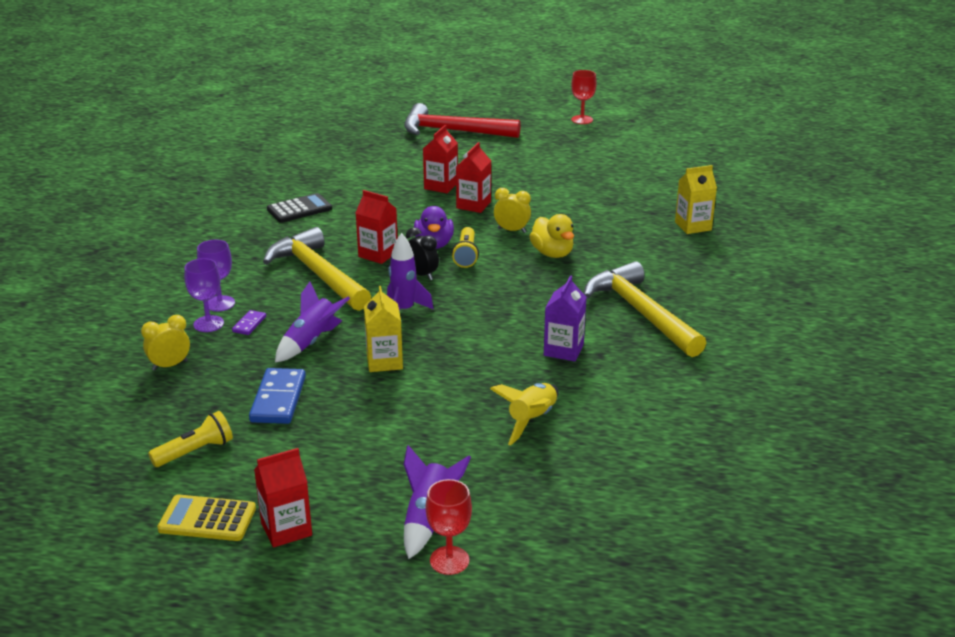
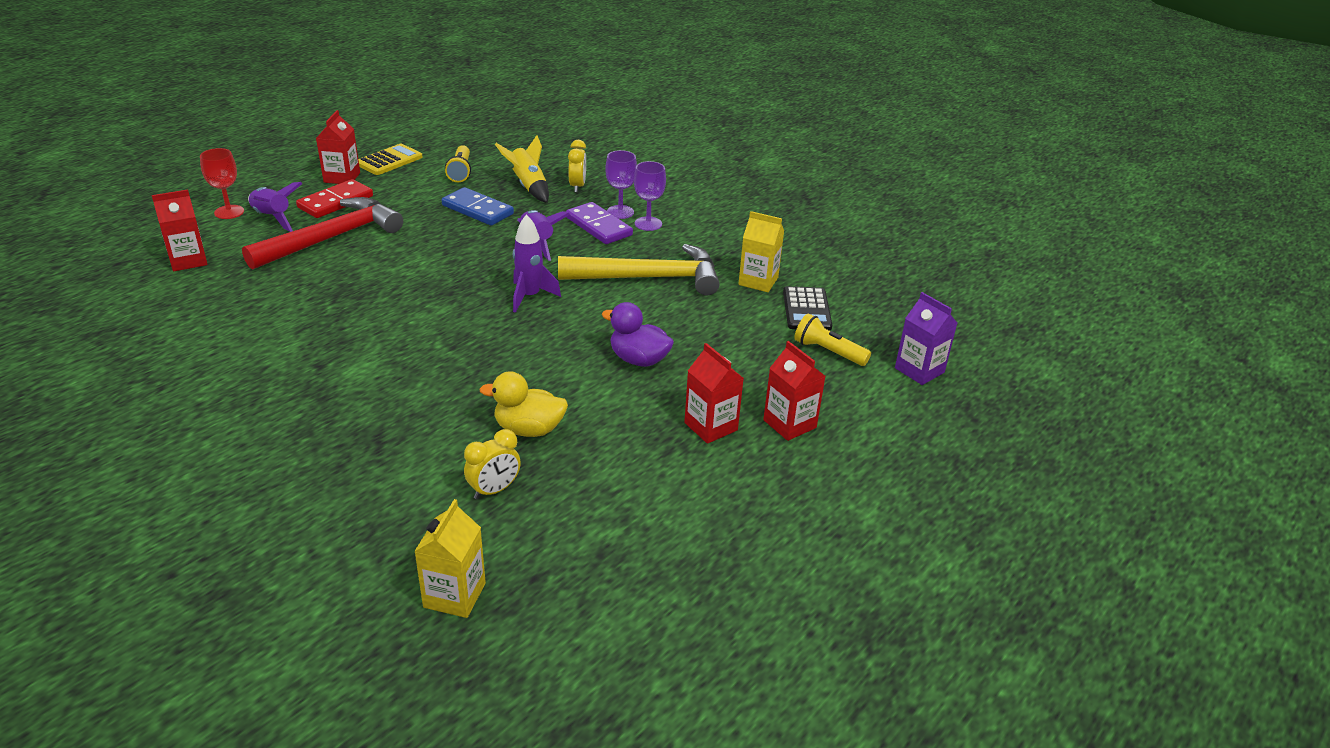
camera: 120 degrees right, 5 degrees up
purple domino [232,310,266,335] -> purple domino [566,202,633,244], size x1.97
red carton [356,190,398,264] -> red carton moved to [152,189,208,271]
yellow carton [364,286,403,372] -> yellow carton moved to [739,211,784,292]
red hammer [404,103,521,138] -> red hammer moved to [242,197,403,270]
black clock [406,227,439,280] -> none
yellow flashlight [452,227,479,268] -> yellow flashlight moved to [794,313,871,366]
yellow rocket [490,383,559,445] -> yellow rocket moved to [495,135,549,203]
yellow clock [494,188,531,233] -> yellow clock moved to [464,429,521,499]
purple carton [544,275,587,362] -> purple carton moved to [895,292,957,385]
red goblet [571,70,597,124] -> none
yellow hammer [584,261,706,357] -> none
none -> red domino [296,179,373,218]

